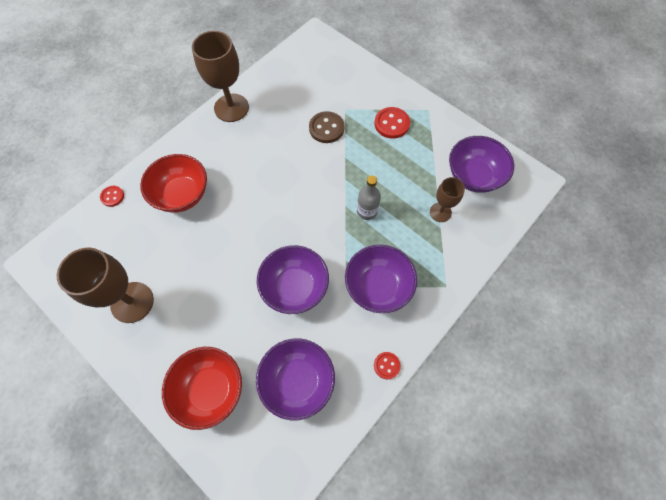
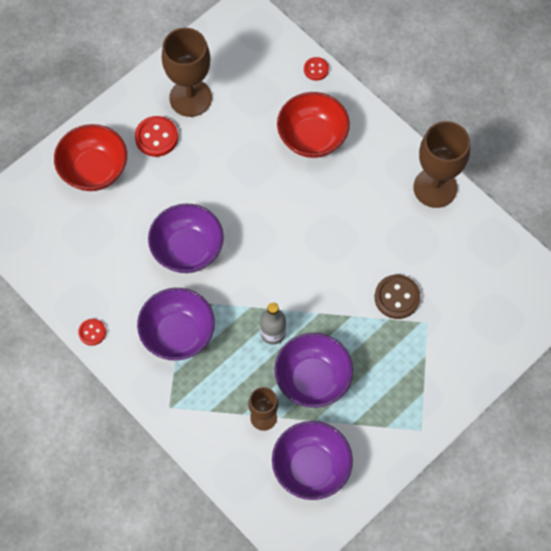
camera: 95 degrees right, 0 degrees up
purple bowl [256,338,335,420] -> purple bowl moved to [275,333,353,408]
red button [374,107,410,139] -> red button moved to [135,116,178,157]

